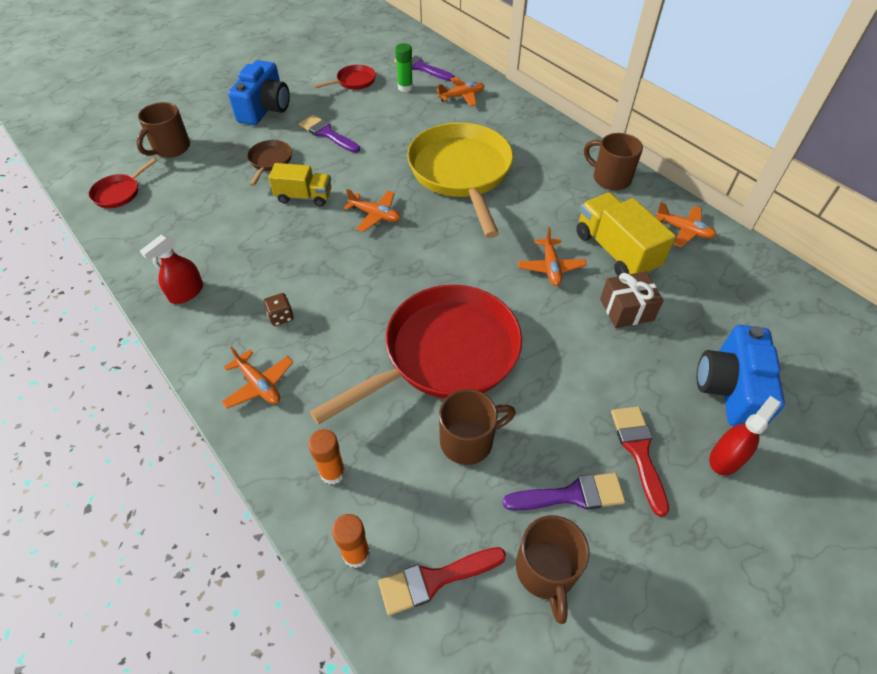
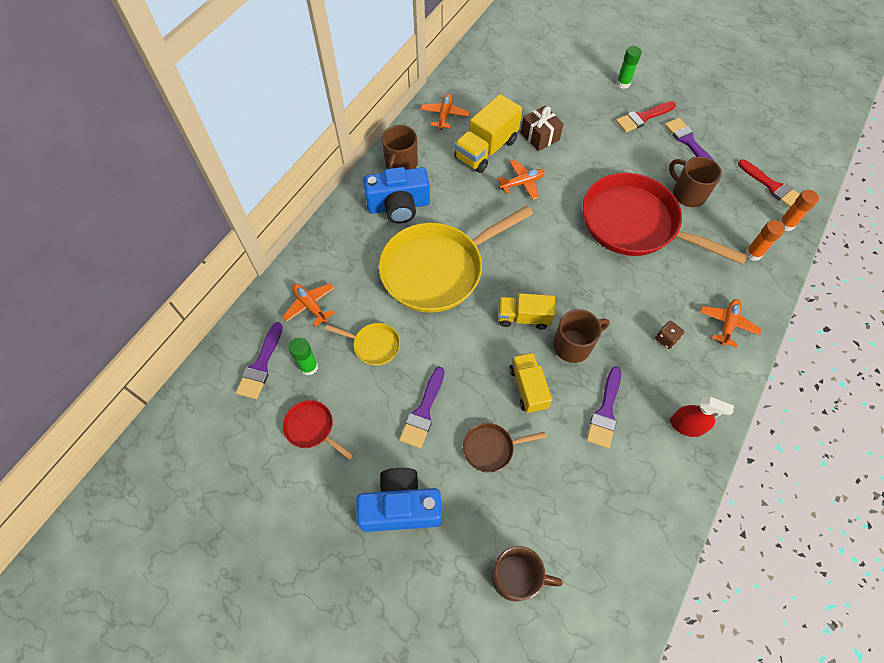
camera: 110 degrees left, 10 degrees up
red pan [89,157,158,208] -> none
orange plane [344,189,401,232] -> yellow truck [498,293,555,329]
brown mug [516,515,590,624] -> brown mug moved to [553,309,610,363]
blue camera [697,325,785,426] -> blue camera moved to [363,167,430,224]
red spray bottle [709,396,781,475] -> green glue stick [616,46,642,89]
none -> yellow pan [325,323,400,366]
none -> purple brush [586,366,621,448]

